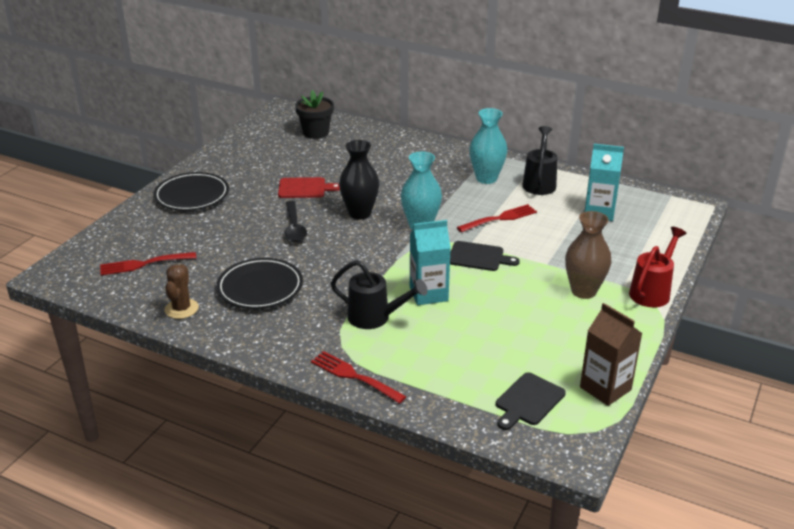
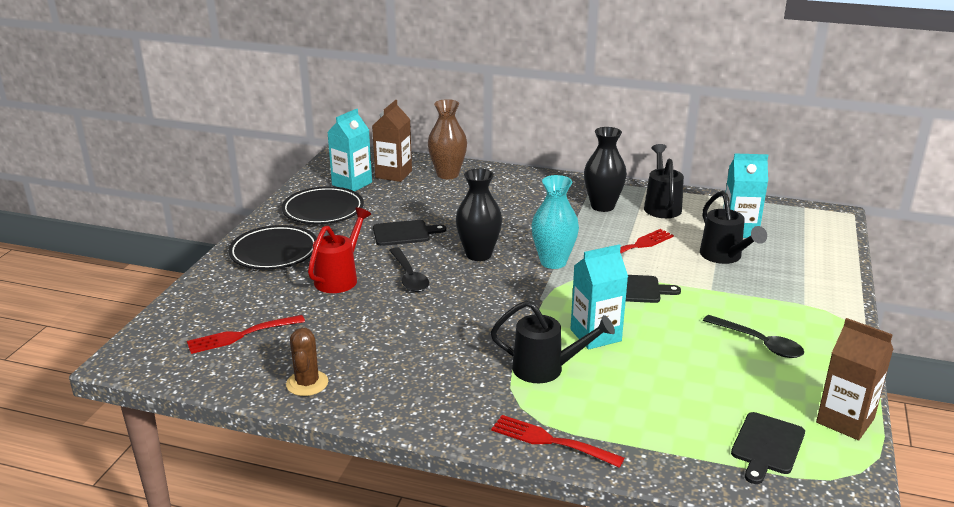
camera: 10 degrees left, 5 degrees down
black plate [216,258,303,309] -> black plate moved to [282,186,364,224]
red cutting board [278,177,340,198] -> black cutting board [373,220,446,246]
black flower pot [295,90,334,139] -> brown carton [372,100,412,182]
turquoise vase [469,108,507,184] -> black vase [584,127,627,212]
brown vase [565,211,611,299] -> brown vase moved to [428,99,467,179]
red watering can [629,227,686,307] -> red watering can moved to [308,207,371,293]
none -> turquoise carton [327,109,372,191]
none -> black watering can [700,191,767,264]
none -> black spoon [703,315,804,358]

